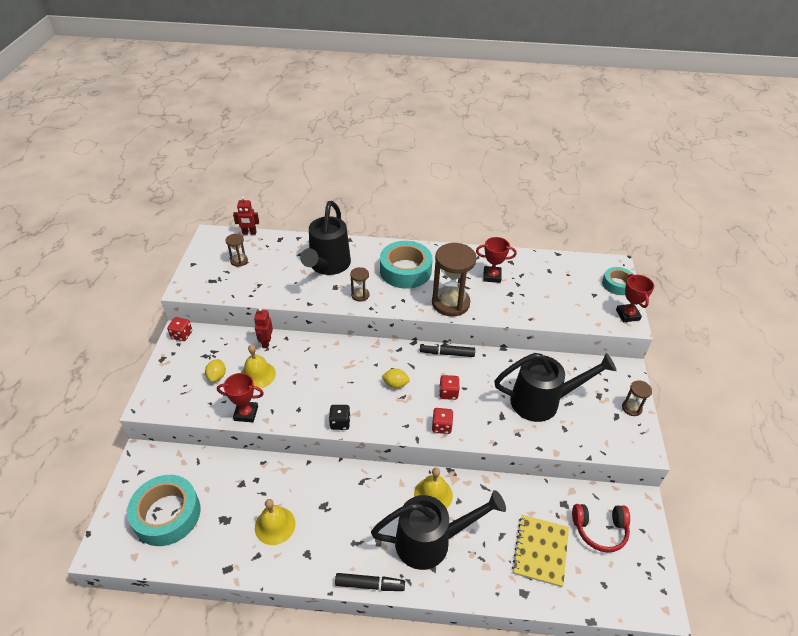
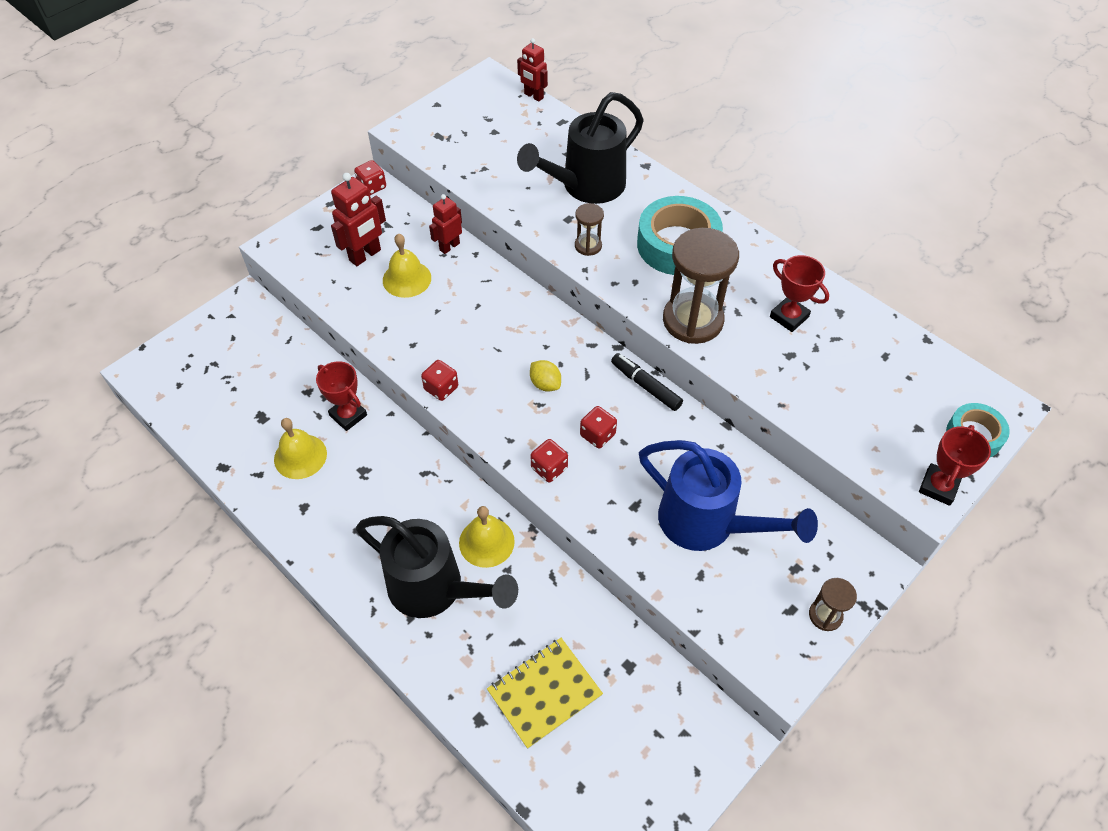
camera: 40 degrees right, 10 degrees up
turquoise tape [127,475,200,546] -> none
yellow lemon [205,359,226,382] -> red robot [331,173,386,266]
red trophy [217,373,264,422] -> red trophy moved to [316,361,367,431]
brown hourglass [226,234,248,267] -> none
black dice [329,405,350,430] -> red dice [421,360,458,401]
black marker [335,573,405,591] -> none
black watering can [494,353,617,422] -> blue watering can [639,440,818,551]
red headphones [572,504,630,553] -> none

